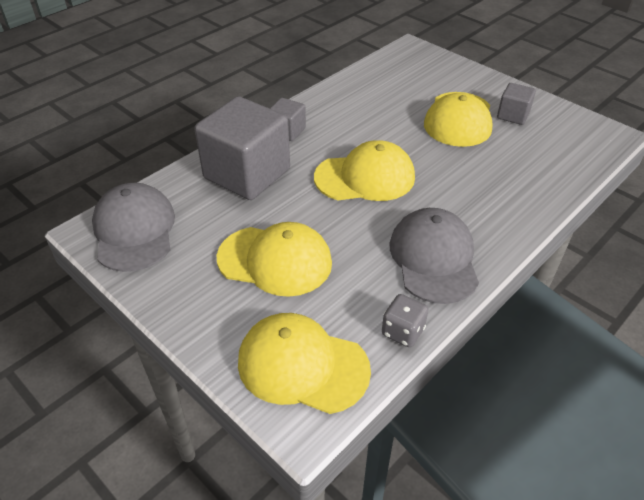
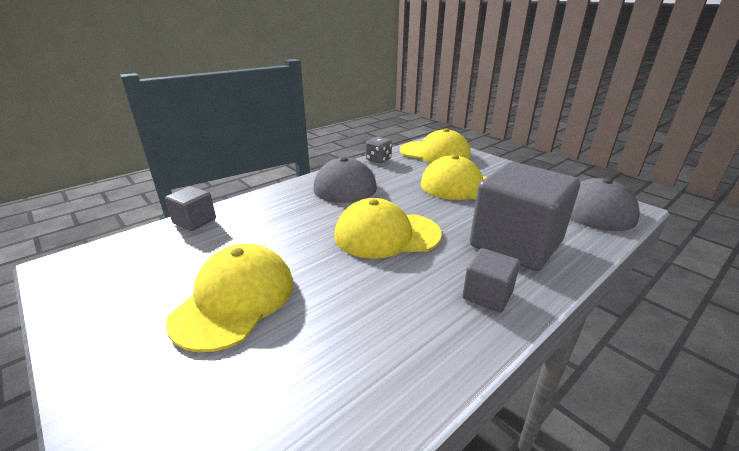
camera: 175 degrees left, 15 degrees down
grey cube [497,83,536,125] -> grey cube moved to [165,186,216,231]

